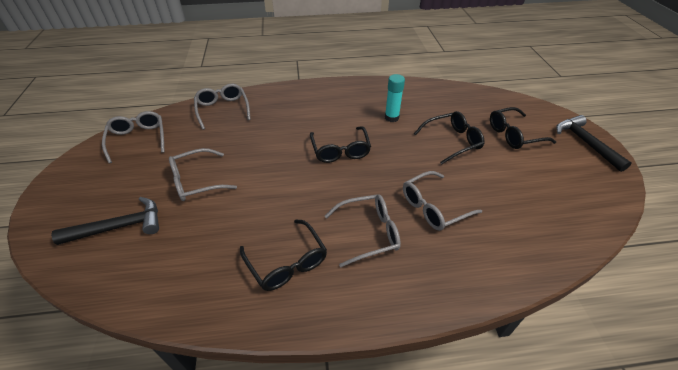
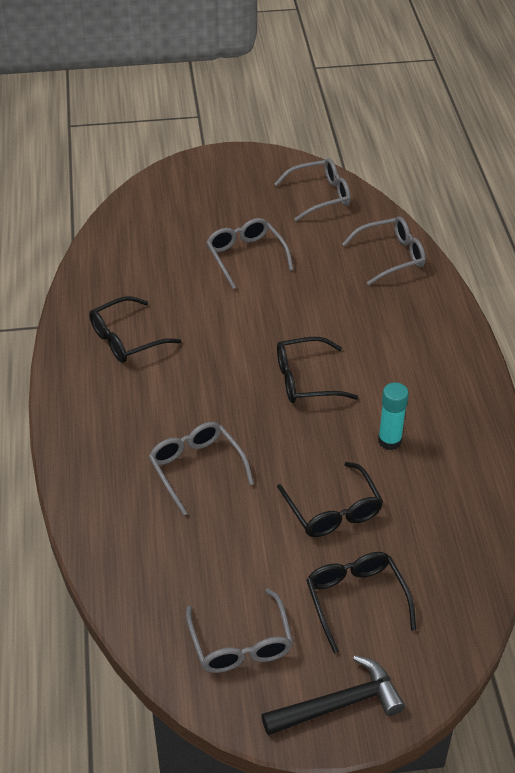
camera: 90 degrees right, 0 degrees up
black hammer [51,197,159,245] -> none
grey glasses [325,194,401,267] -> grey glasses moved to [186,588,293,673]

